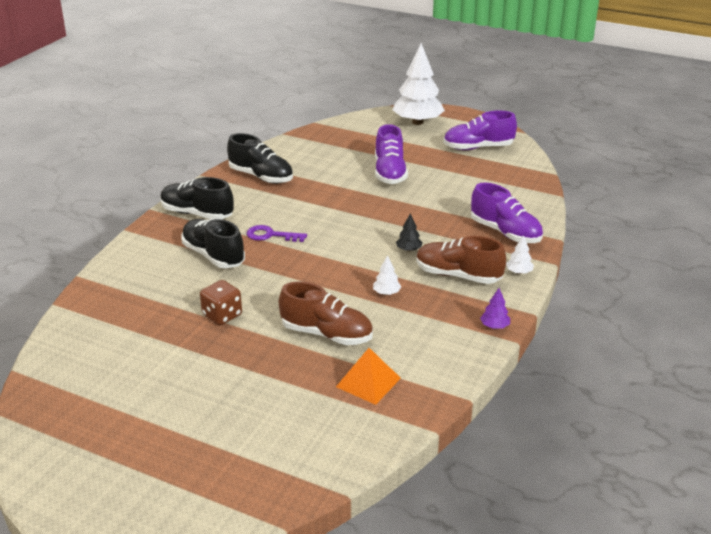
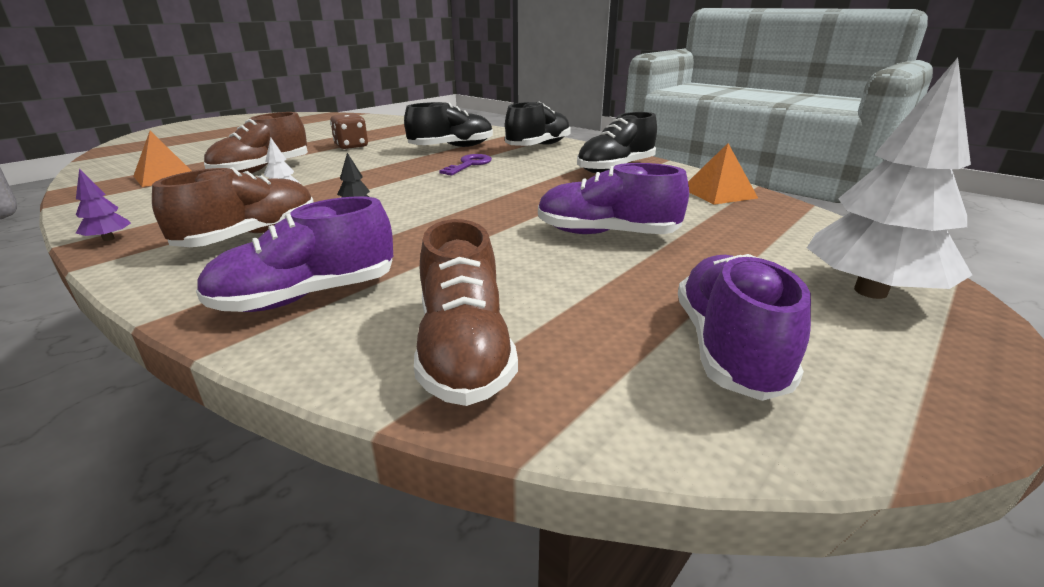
camera: 105 degrees right, 5 degrees down
white tree [506,235,534,274] -> none
none -> brown shoe [414,219,518,406]
none -> orange pyramid [688,143,758,205]

